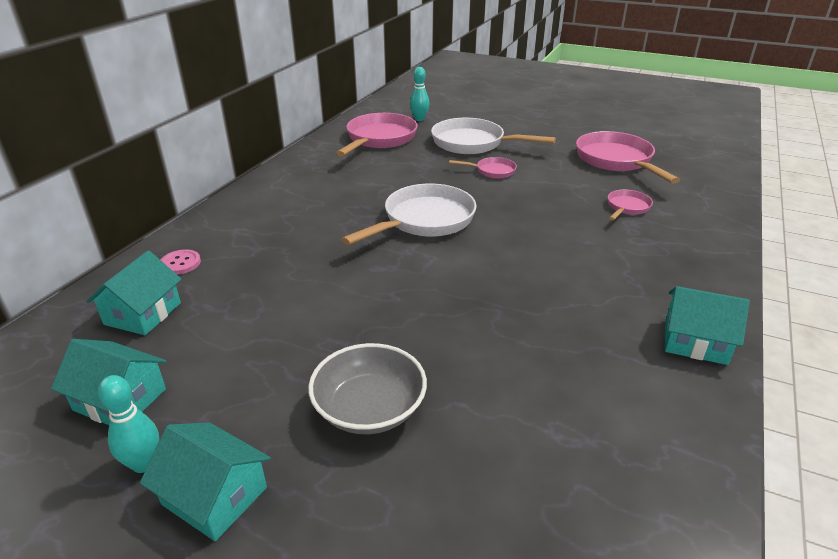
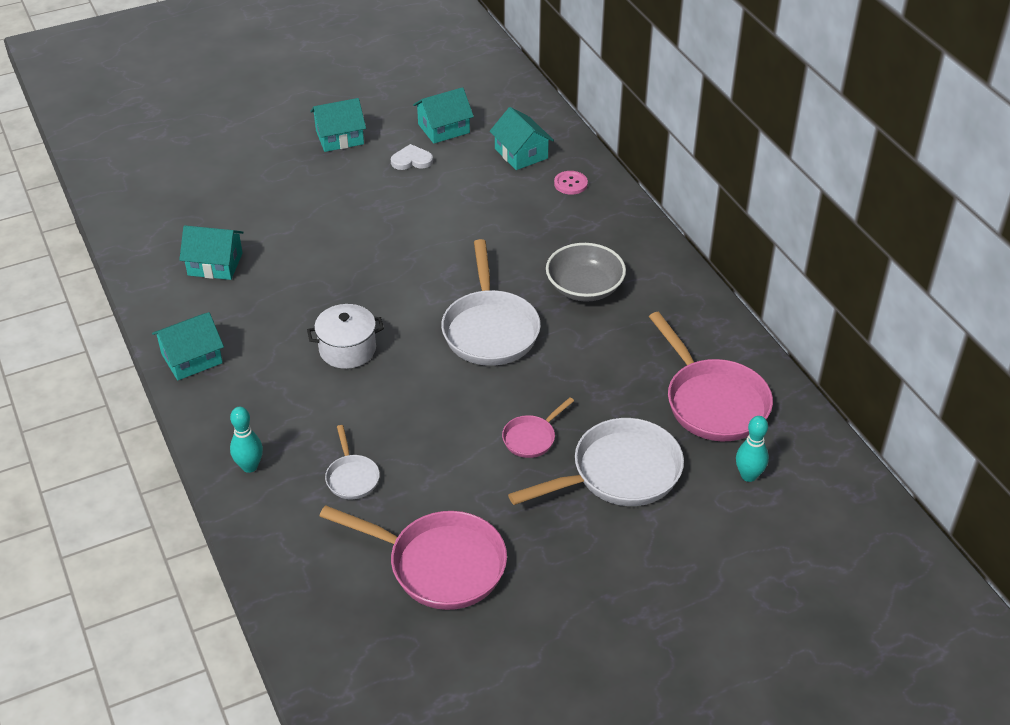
camera: 130 degrees right, 10 degrees up
turquoise bowling pin [98,375,159,473] -> turquoise bowling pin moved to [230,407,263,473]
grey bowl [308,343,427,434] -> grey bowl moved to [546,243,626,302]
pink pan [608,190,653,220] -> white pan [325,425,380,499]
none -> turquoise house [179,225,244,280]
none -> white pot [307,304,384,369]
none -> white heart [391,144,433,170]

